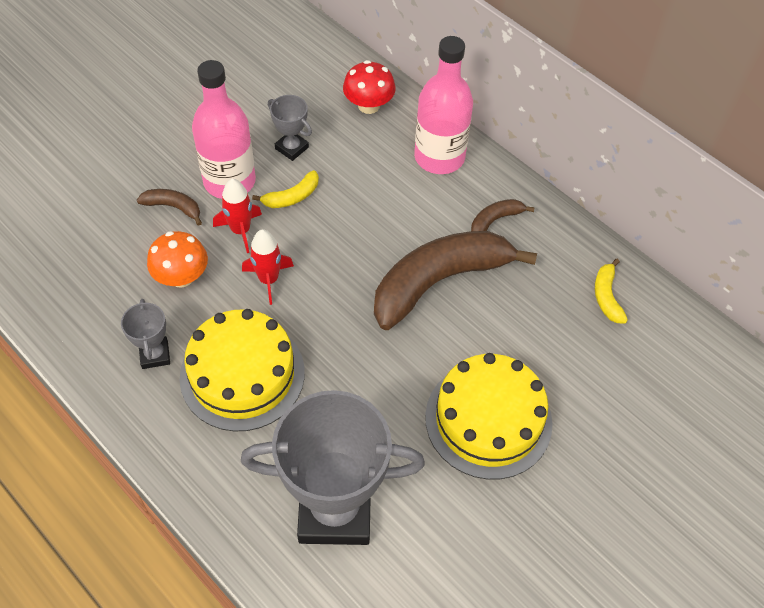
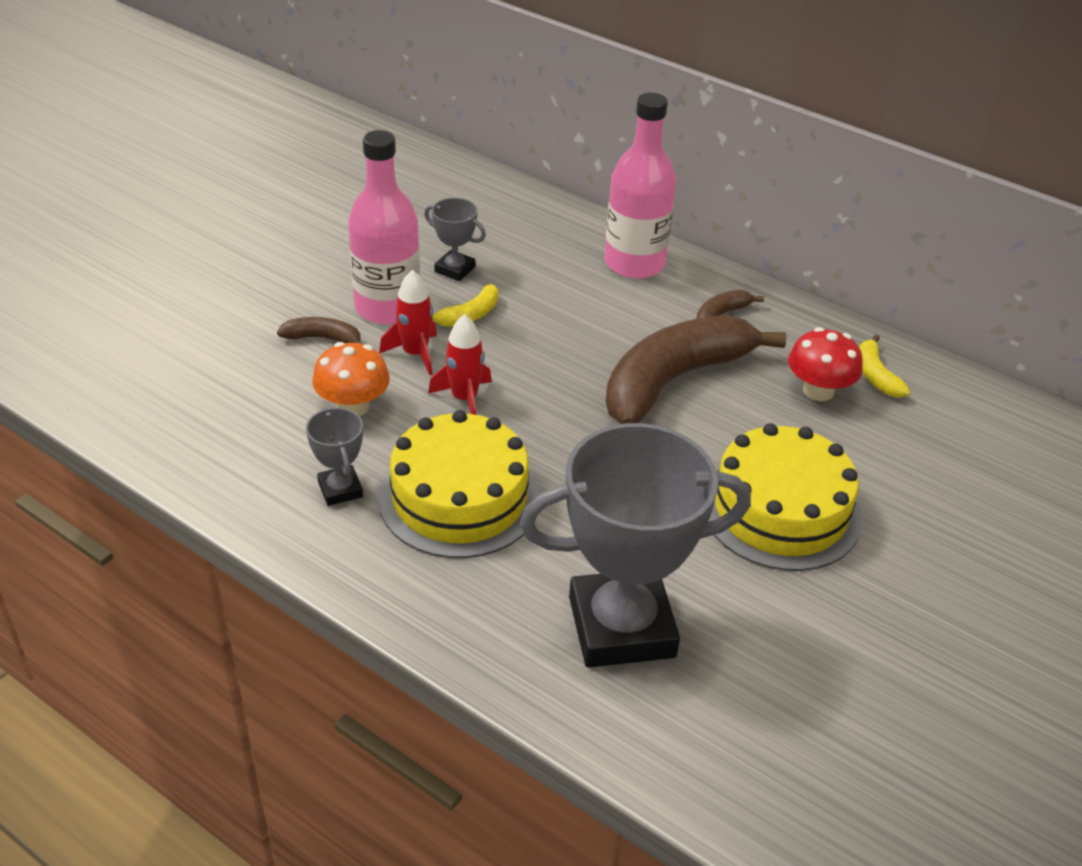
camera: 10 degrees left, 15 degrees down
red mushroom [343,60,396,114] -> red mushroom moved to [788,327,863,401]

